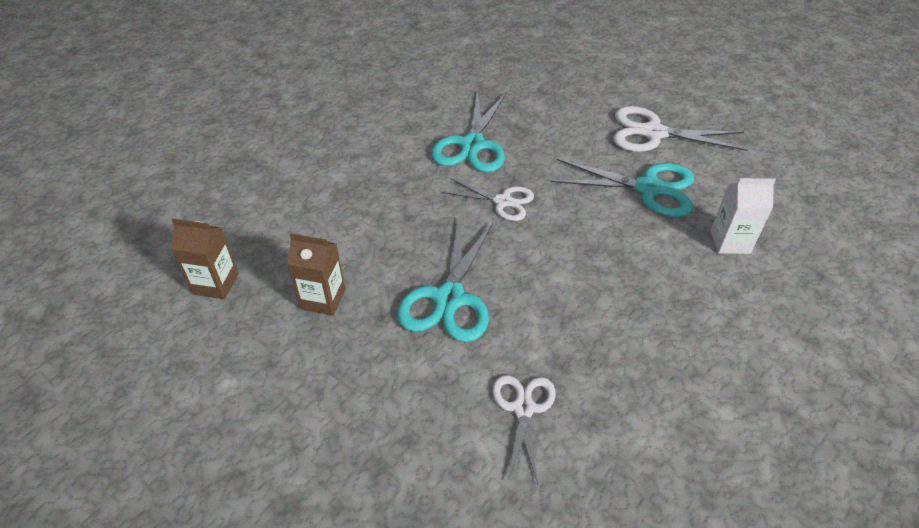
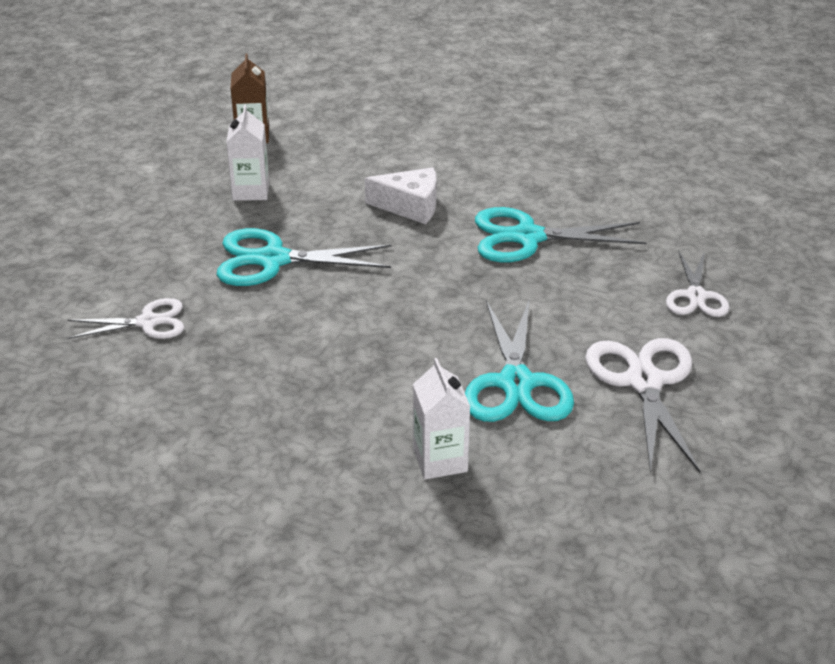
camera: 75 degrees right, 10 degrees down
brown carton [287,233,345,316] -> white carton [226,105,269,201]
white scissors [443,178,534,221] -> white scissors moved to [666,251,729,317]
none -> white cheese [365,167,437,224]

